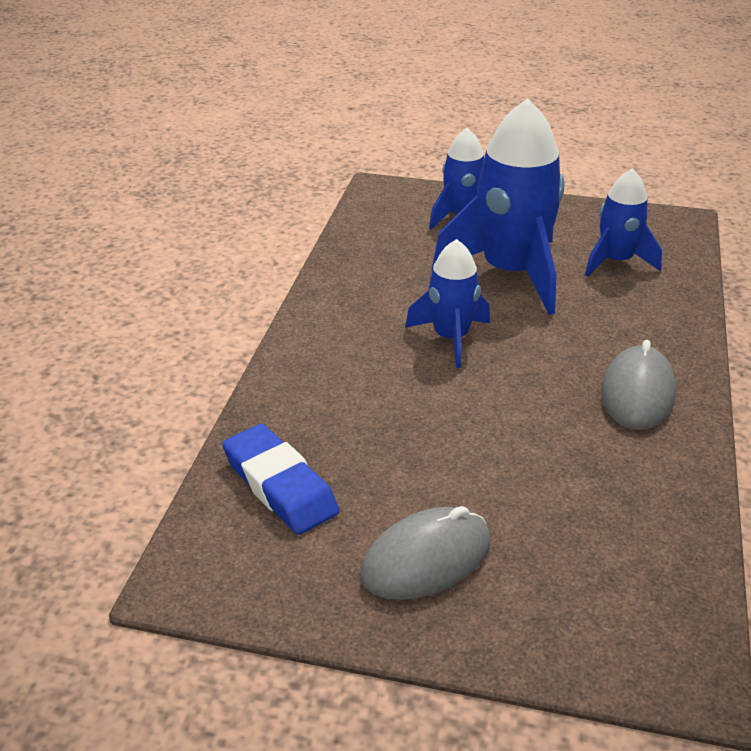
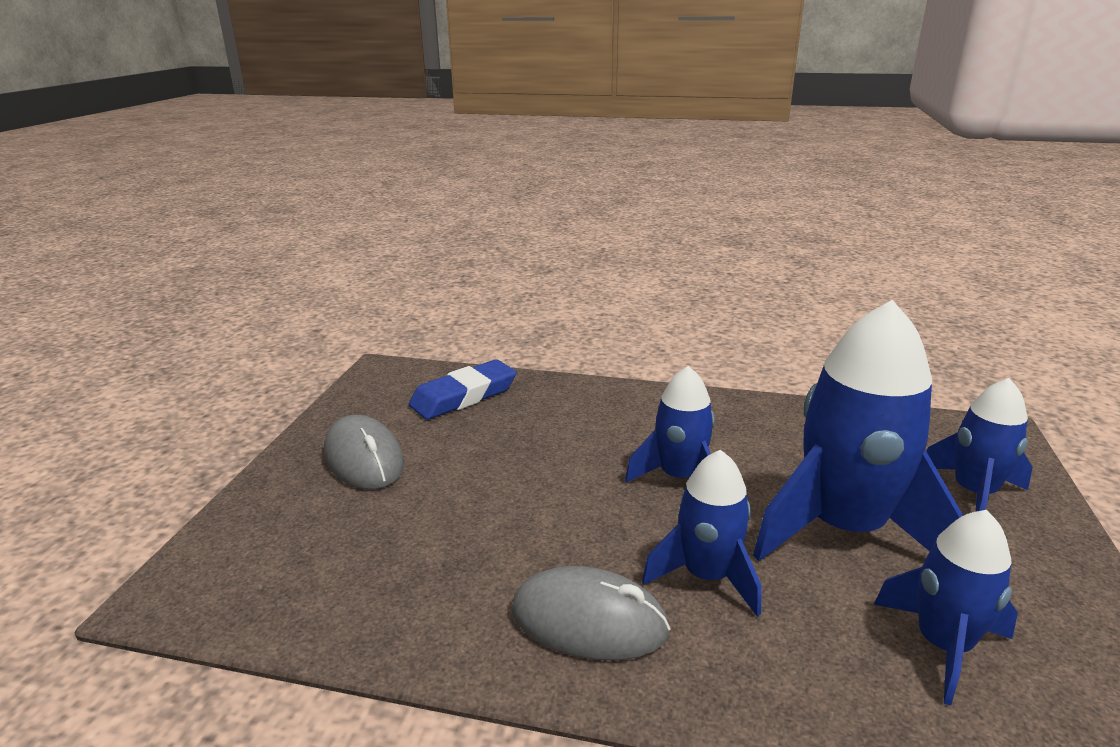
camera: 90 degrees right, 10 degrees down
none -> blue rocket [642,450,761,617]

